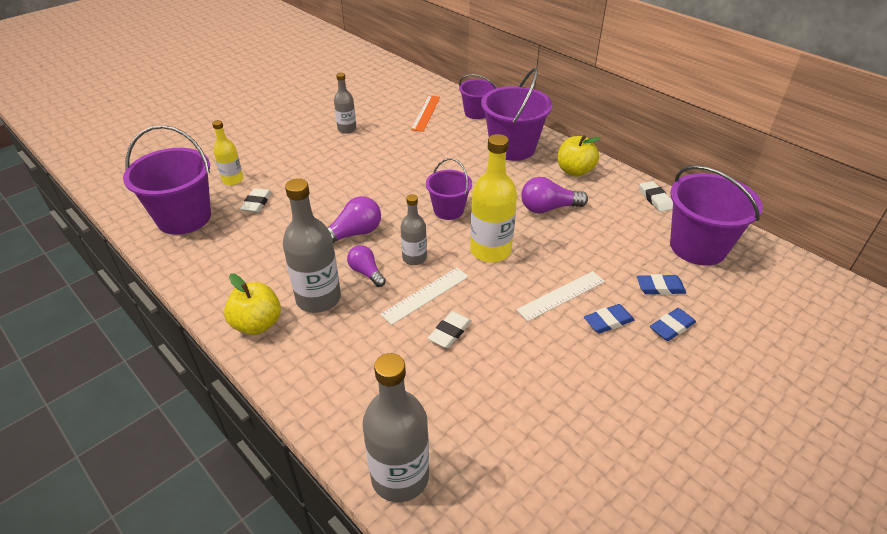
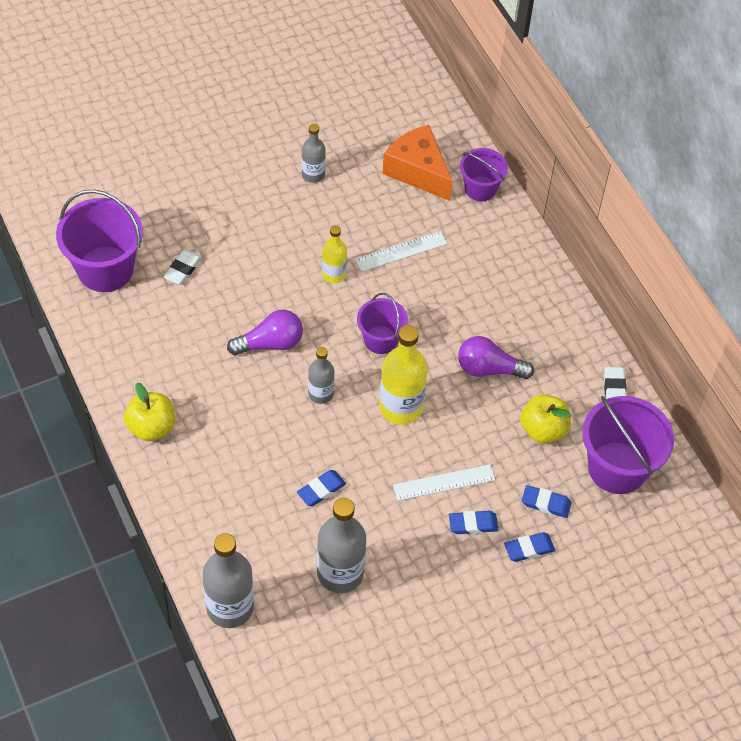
camera: 15 degrees right, 15 degrees up
yellow bottle [212,120,244,185] -> yellow bottle moved to [322,225,347,284]
grey bottle [283,178,341,313] -> grey bottle moved to [317,498,366,593]
purple light bulb [347,245,386,287] -> none
white ruler [380,268,469,325] -> white ruler moved to [355,231,447,272]
orange ruler [411,95,440,132] -> orange cheese [382,125,453,201]
white eraser [428,311,472,348] -> blue eraser [297,470,346,506]
purple bucket [481,68,552,161] -> none
yellow apple [557,135,601,177] -> yellow apple moved to [520,394,571,444]

